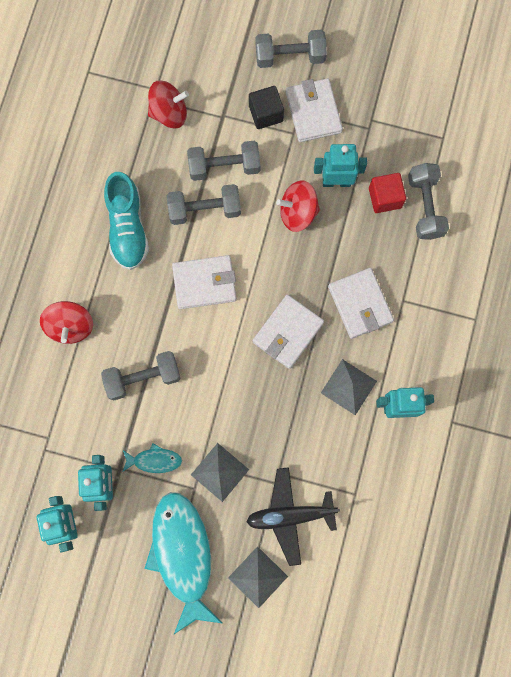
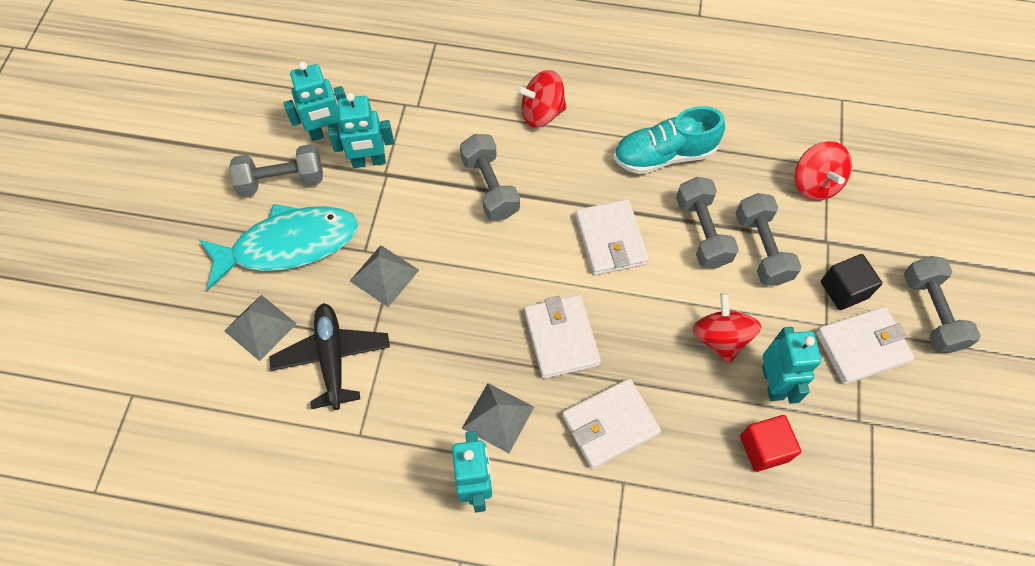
camera: 85 degrees right, 15 degrees down
turquoise fish [122,444,182,473] -> none
white wallet [253,295,324,369] -> white wallet turned 45 degrees clockwise [524,295,601,379]
grey dumbbell [408,163,449,240] -> grey dumbbell moved to [229,144,323,196]

